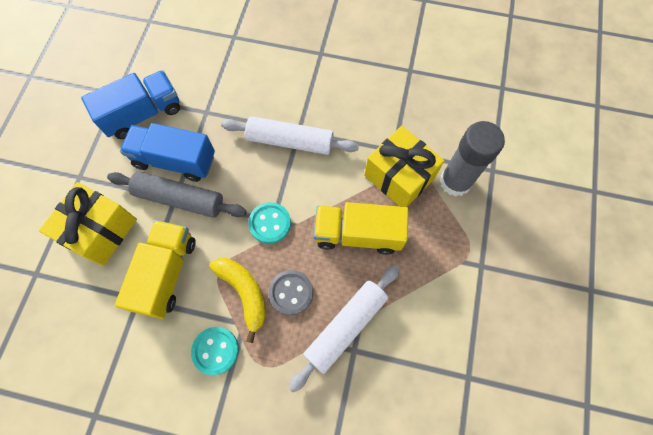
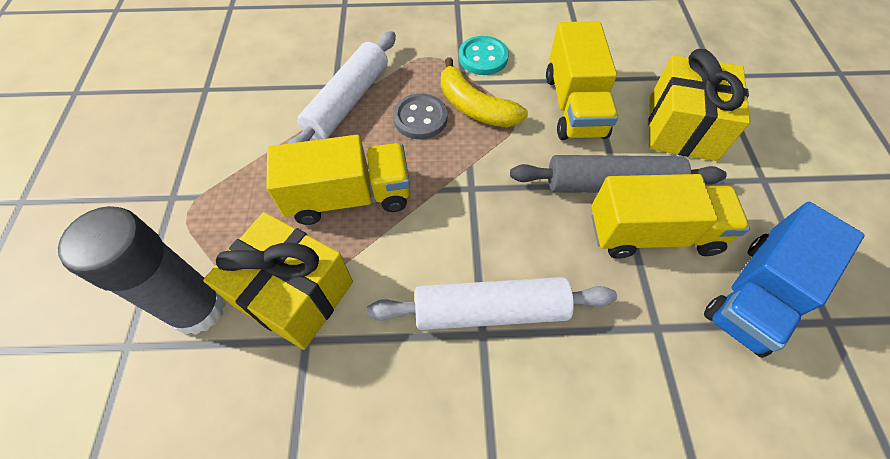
camera: 165 degrees right, 10 degrees down
blue truck [120,123,215,182] -> yellow truck [591,174,750,259]
turquoise button [248,202,291,244] -> none

